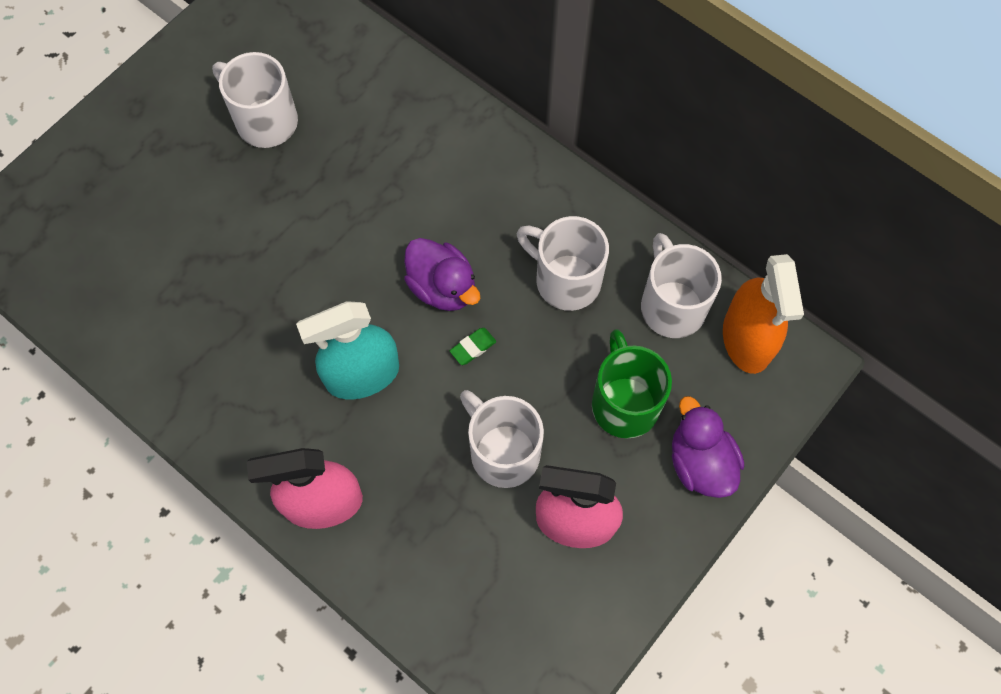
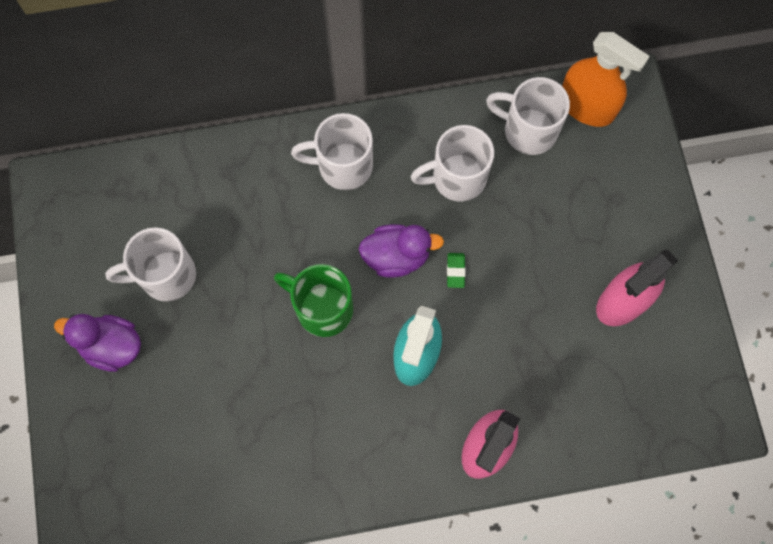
camera: 50 degrees left, 5 degrees up
white mug [460,390,544,488] -> white mug moved to [291,113,373,190]
green mug [592,329,672,439] -> green mug moved to [274,264,353,337]
purple duck [672,396,744,498] -> purple duck moved to [54,314,141,372]

